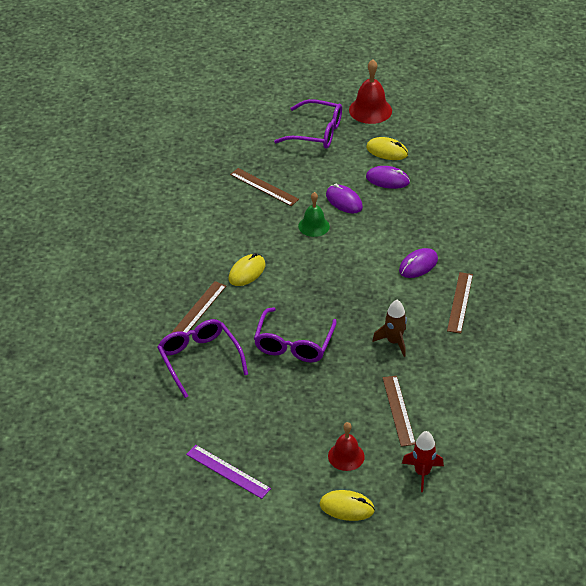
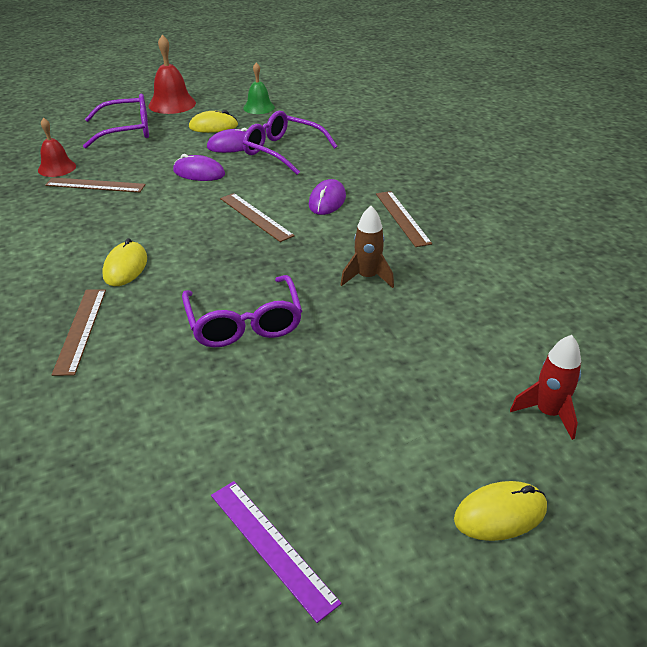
camera: 30 degrees left, 5 degrees down
purple glasses [157,319,248,398] -> purple glasses moved to [243,111,337,175]
purple ruler [186,445,271,499] -> purple ruler turned 45 degrees clockwise [211,481,342,623]
green bell [298,192,330,237] -> green bell moved to [243,62,275,114]
red bell [328,422,365,471] -> red bell moved to [38,117,76,177]
brown ruler [382,376,415,447] -> brown ruler moved to [220,193,295,242]

